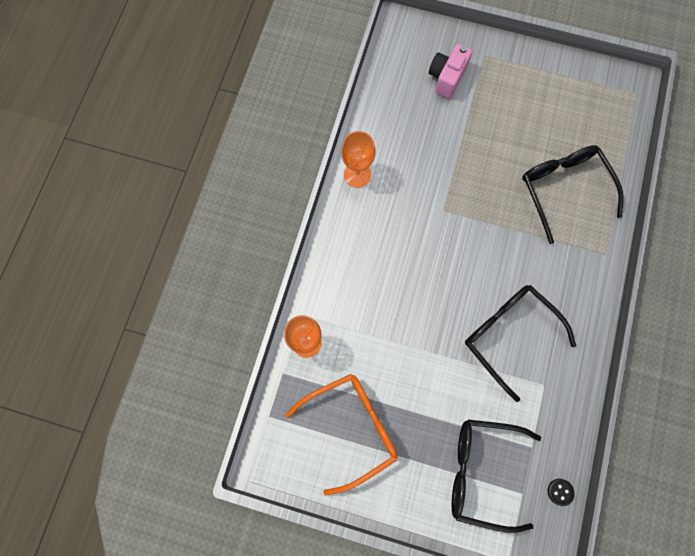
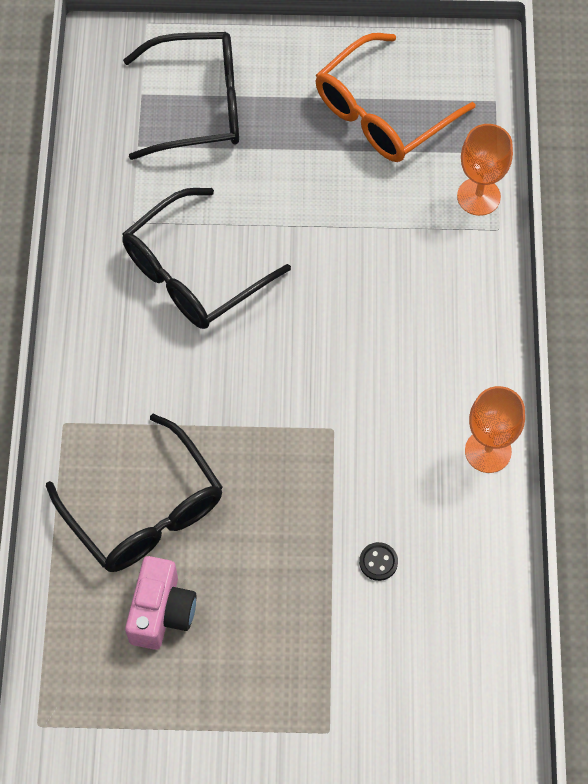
camera: 165 degrees right, 10 degrees down
pink camera [429,44,472,99] -> pink camera moved to [125,556,197,650]
black glasses [465,285,576,402] -> black glasses turned 105 degrees clockwise [122,188,291,329]
black button [548,479,575,506] -> black button moved to [359,542,398,581]

